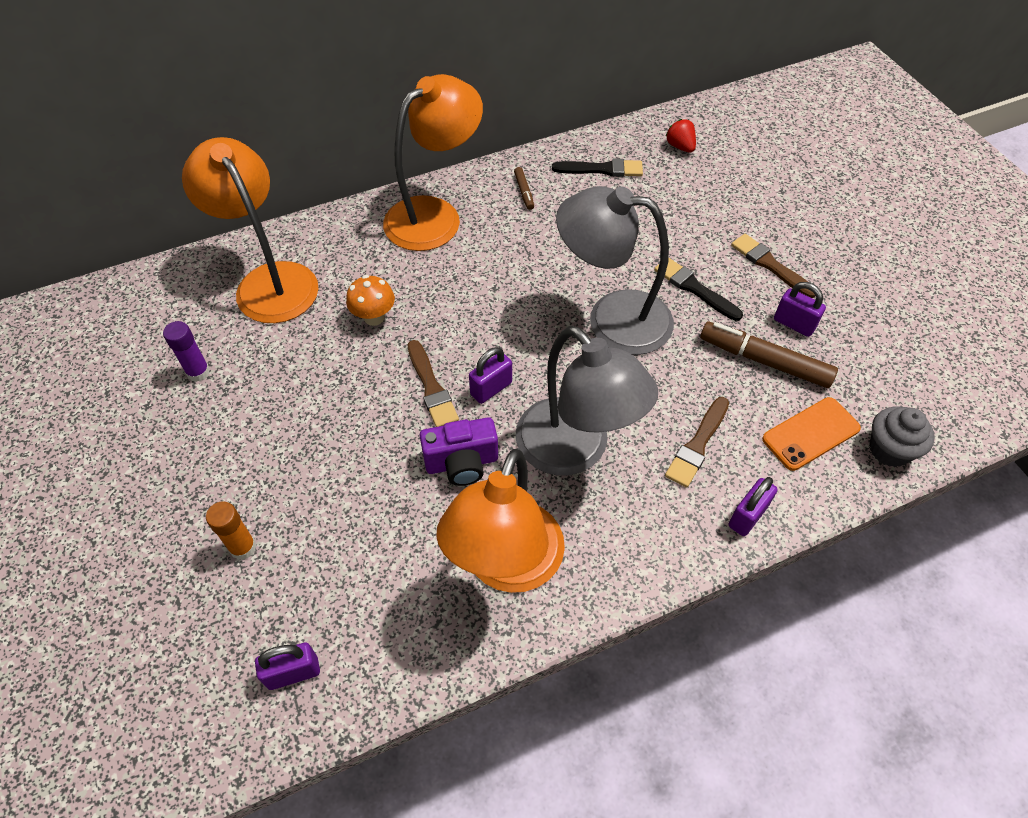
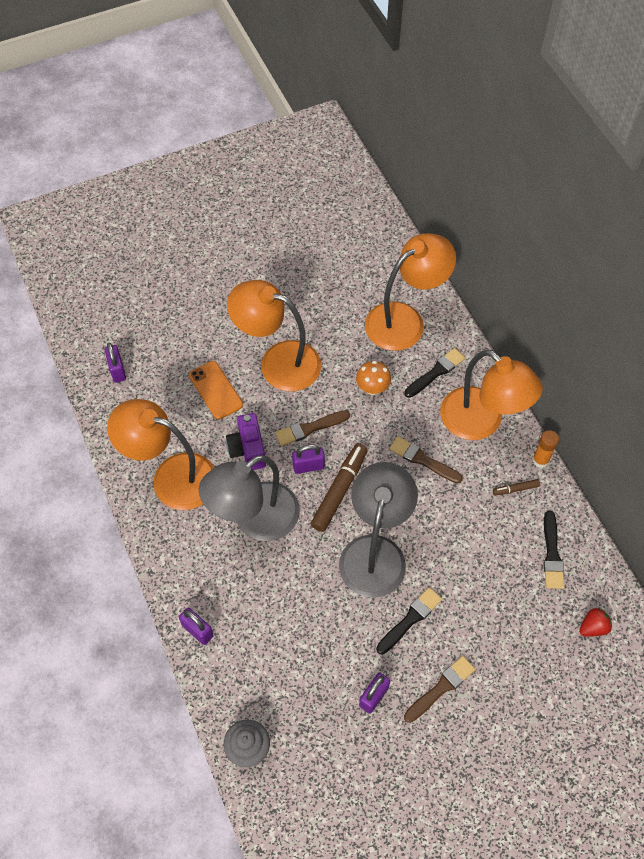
camera: 90 degrees right, 5 degrees up
purple glue stick [163,321,210,382] -> none
orange glue stick [206,502,256,560] -> orange glue stick moved to [532,430,559,468]
purple padlock [469,347,512,404] -> purple padlock turned 60 degrees counterclockwise [292,444,325,474]
brown brush [665,397,729,488] -> brown brush moved to [389,436,463,484]
brown marker [700,321,838,388] -> brown marker moved to [310,443,368,532]
orange phone [762,397,861,471] -> orange phone moved to [189,361,243,419]
none -> orange lamp [227,280,321,392]
none -> black brush [404,348,466,398]

